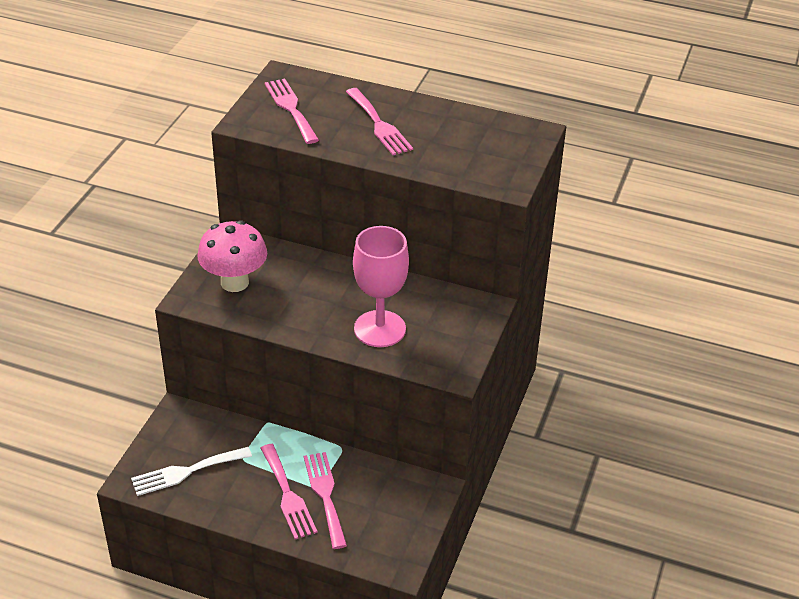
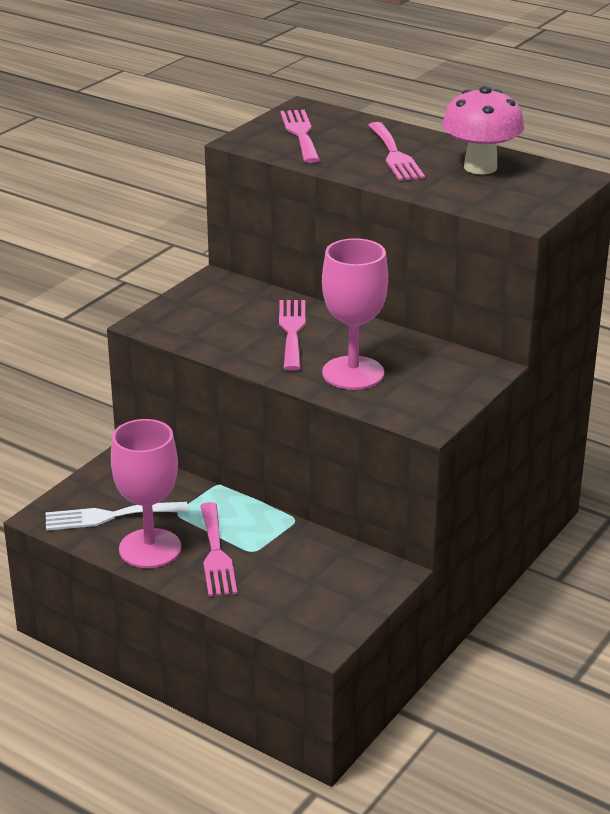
camera: 15 degrees right, 10 degrees down
pink mushroom [197,220,267,292] -> pink mushroom moved to [442,86,524,175]
pink fork [304,452,347,549] -> pink fork moved to [279,300,306,371]
none -> pink goblet [111,419,181,568]

